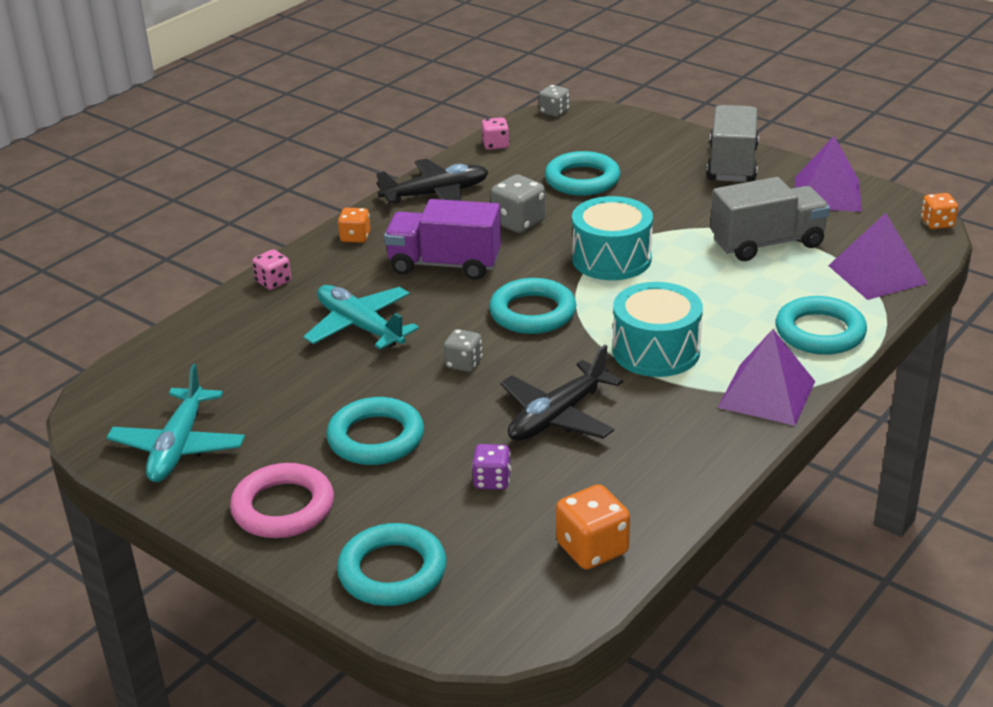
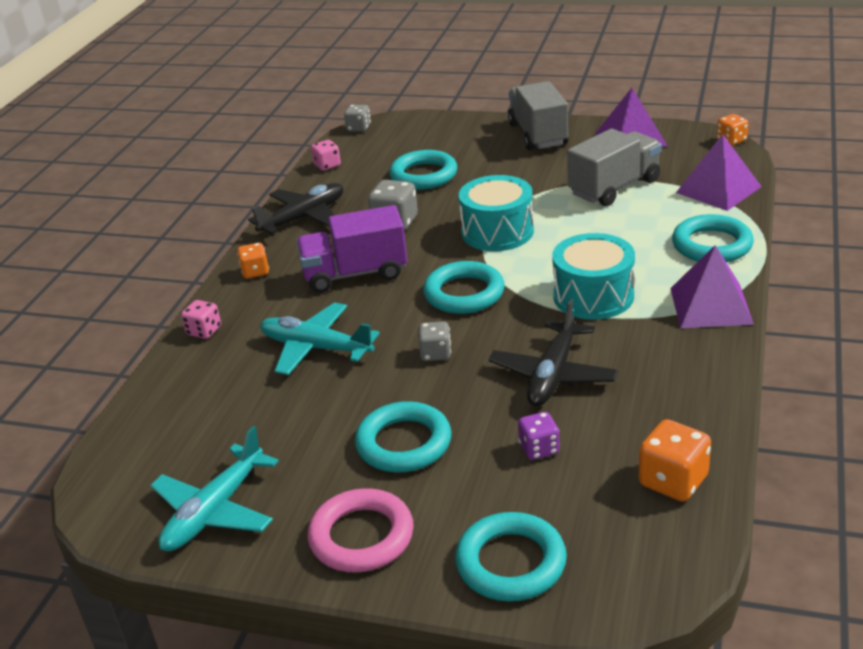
camera: 20 degrees left, 0 degrees up
turquoise plane [106,364,245,482] -> turquoise plane turned 45 degrees clockwise [150,426,279,551]

